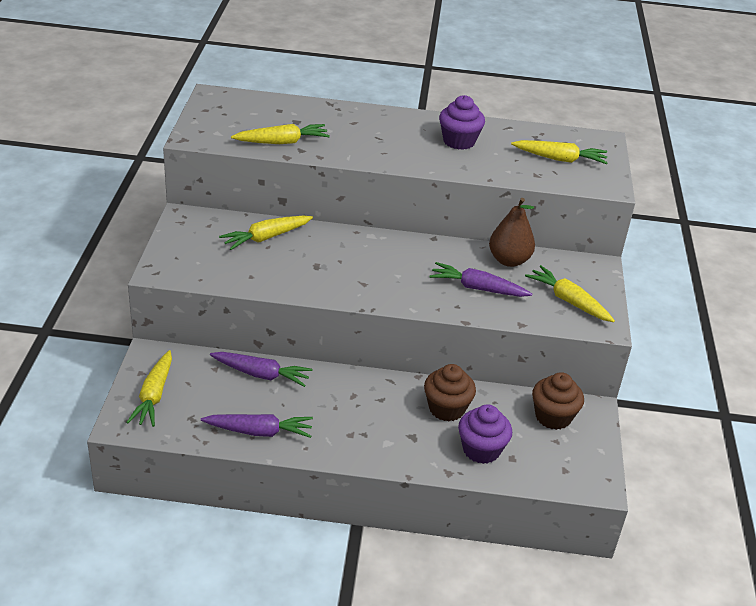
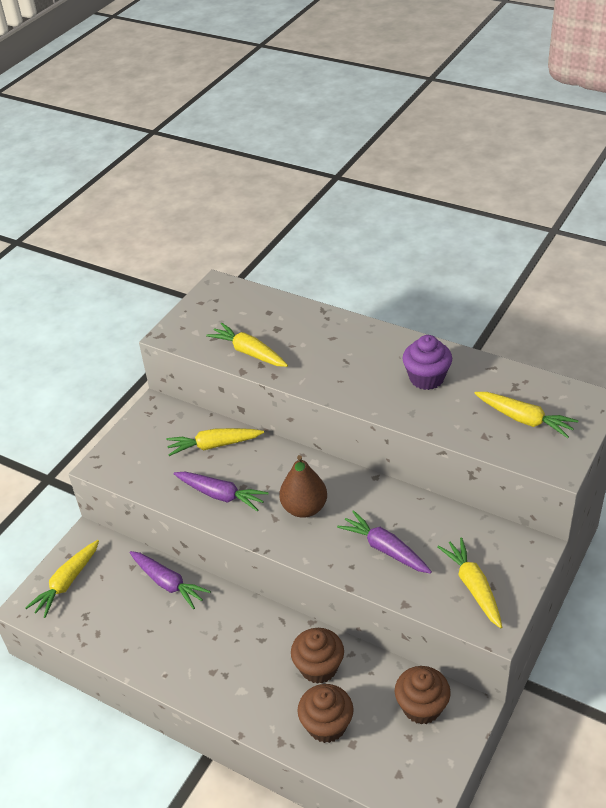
camera: 30 degrees right, 5 degrees up
purple carrot [201,414,313,438] -> purple carrot moved to [174,472,269,512]
yellow carrot [231,124,330,144] -> yellow carrot turned 150 degrees counterclockwise [206,323,288,367]
purple cupcake [458,404,512,464] -> brown cupcake [297,684,354,743]
brown pear [489,198,535,267] -> brown pear moved to [279,455,327,518]

